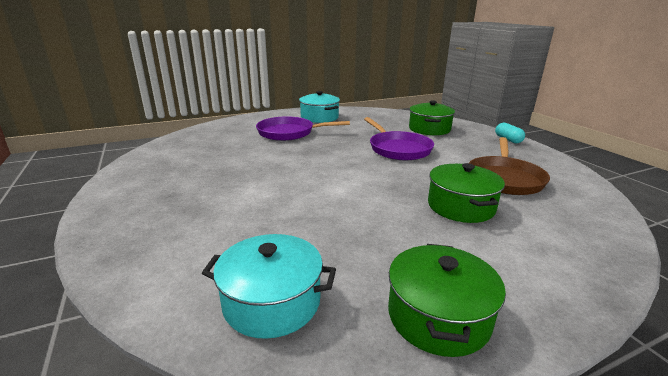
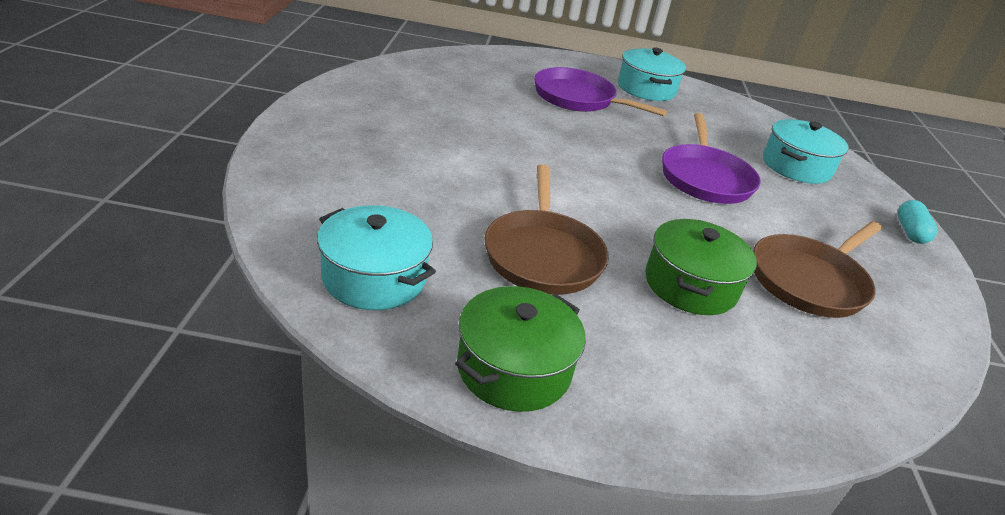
camera: 25 degrees right, 10 degrees up
green pot [409,100,455,135] -> turquoise pot [763,119,848,184]
none -> brown pan [485,164,609,295]

